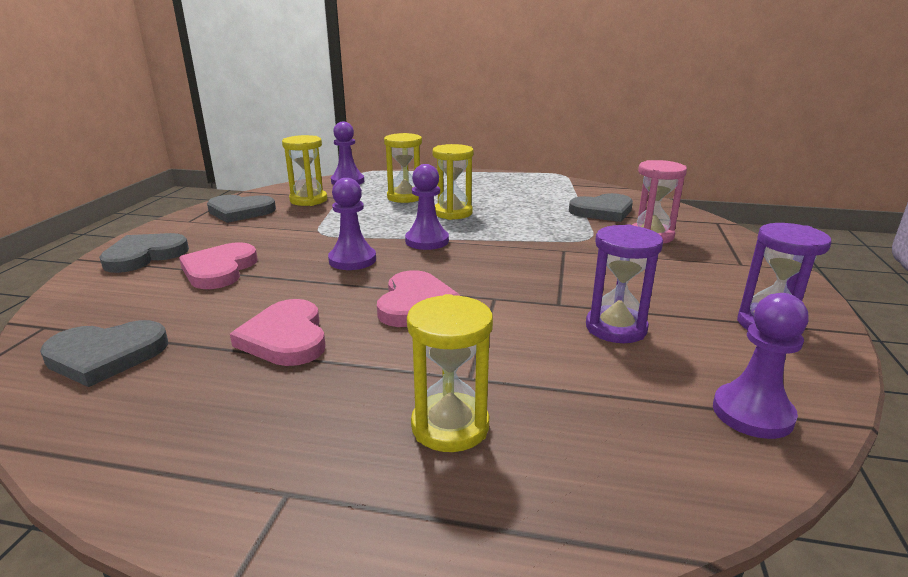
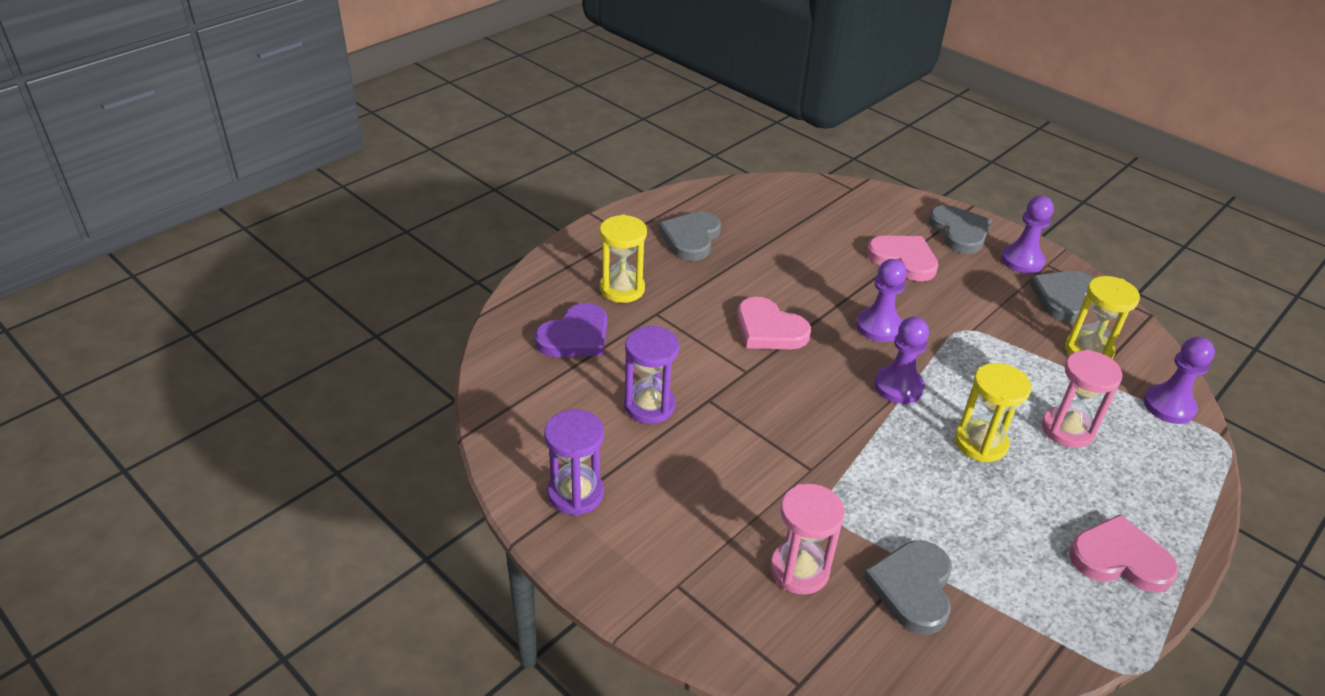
camera: 120 degrees right, 15 degrees up
grey heart [40,320,168,387] -> grey heart moved to [659,211,721,261]
pink heart [230,299,326,366] -> pink heart moved to [1069,514,1178,592]
yellow hourglass [384,133,422,203] -> pink hourglass [1042,350,1123,448]
purple pawn [713,293,809,439] -> purple pawn moved to [1001,196,1054,274]
none -> purple heart [535,303,607,357]

